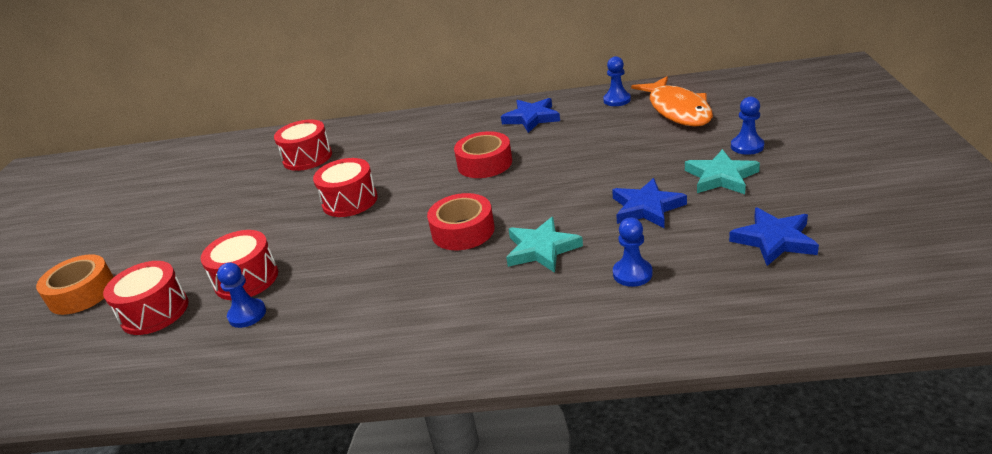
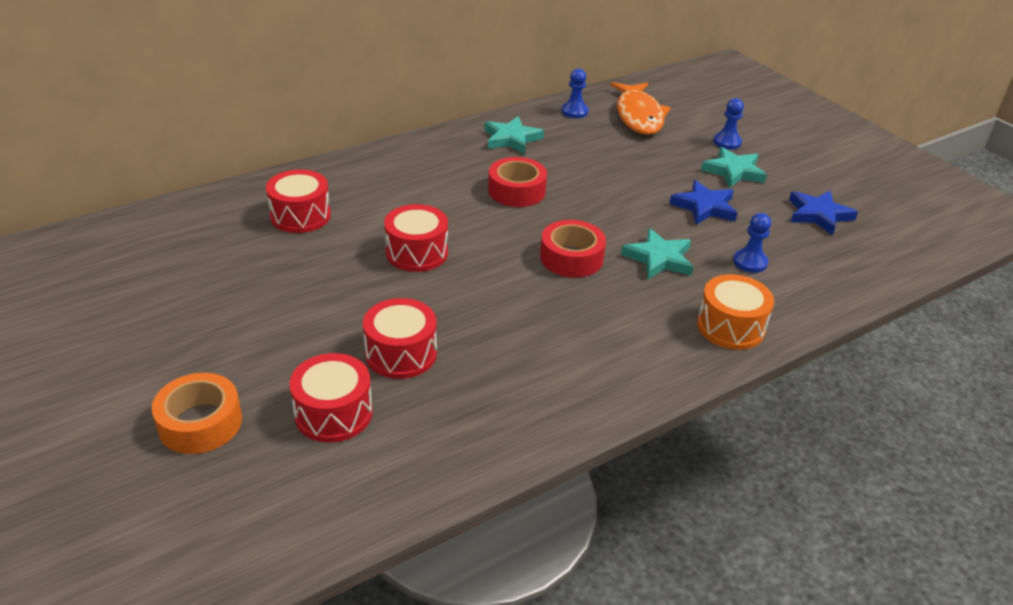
camera: 40 degrees left, 5 degrees up
blue pawn [217,262,266,328] -> none
blue star [501,98,560,133] -> turquoise star [484,116,544,154]
orange fish [631,76,713,127] -> orange fish turned 45 degrees clockwise [610,82,671,135]
none -> orange drum [697,274,774,350]

